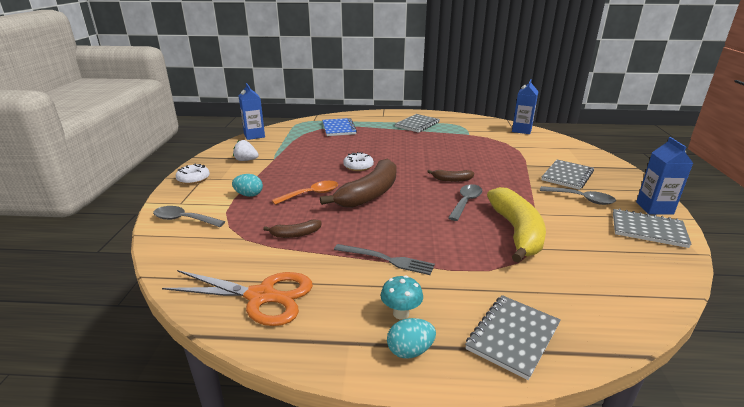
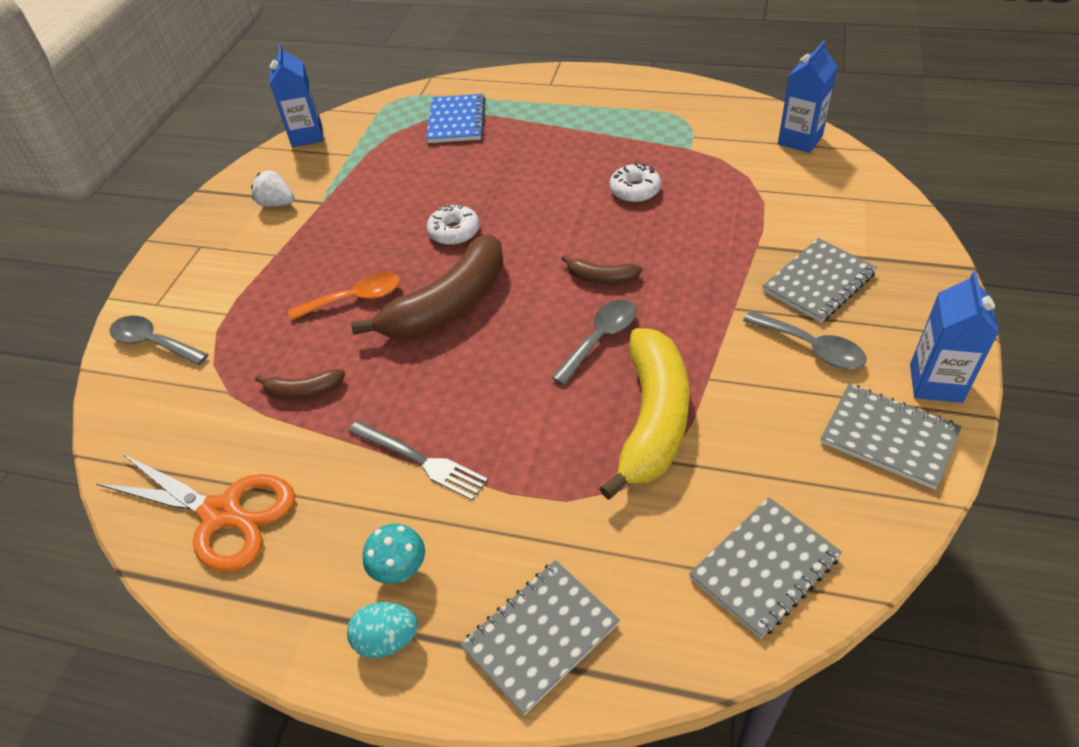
camera: 15 degrees right, 20 degrees up
white donut [176,163,210,184] -> white donut moved to [609,162,661,203]
turquoise egg [232,174,263,197] -> none
grey notebook [395,114,440,133] -> grey notebook moved to [689,497,842,639]

